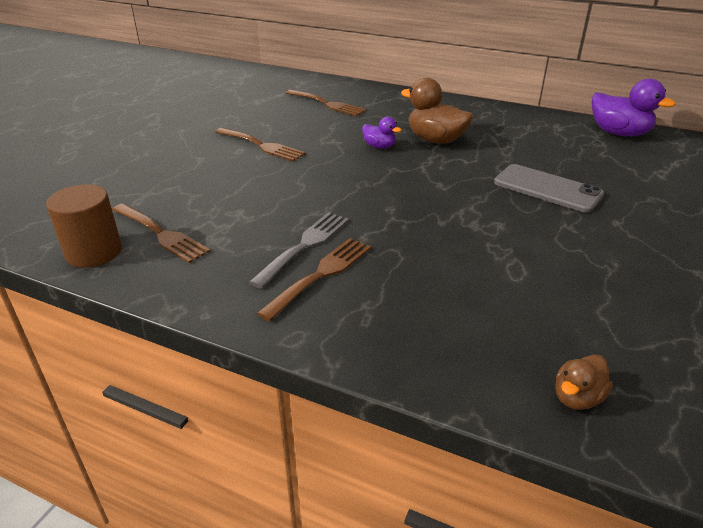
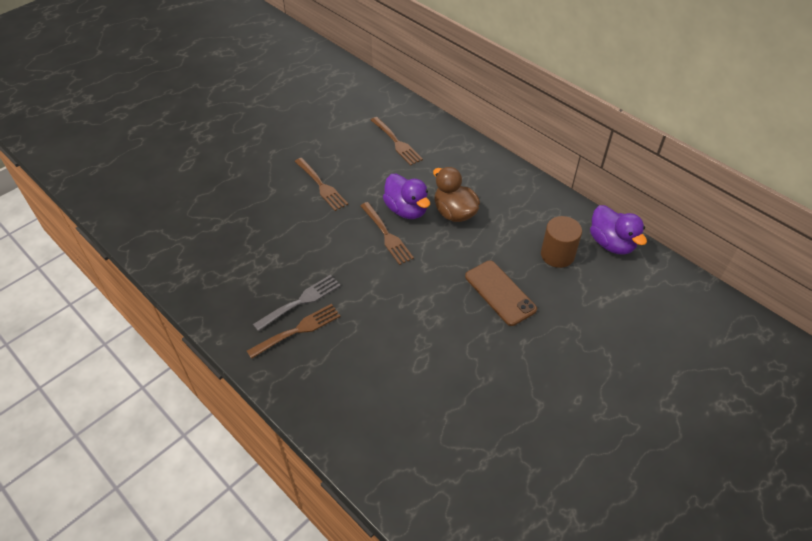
camera: 20 degrees right, 15 degrees up
brown cylinder [46,184,122,268] -> brown cylinder moved to [541,216,582,268]
brown fork [112,203,211,263] -> brown fork moved to [360,202,414,265]
purple duck [362,117,401,149] -> purple duck [383,174,430,219], size x1.84
grey phone [494,164,604,213] -> brown phone [465,261,537,326]
brown duck [555,354,613,410] -> none

